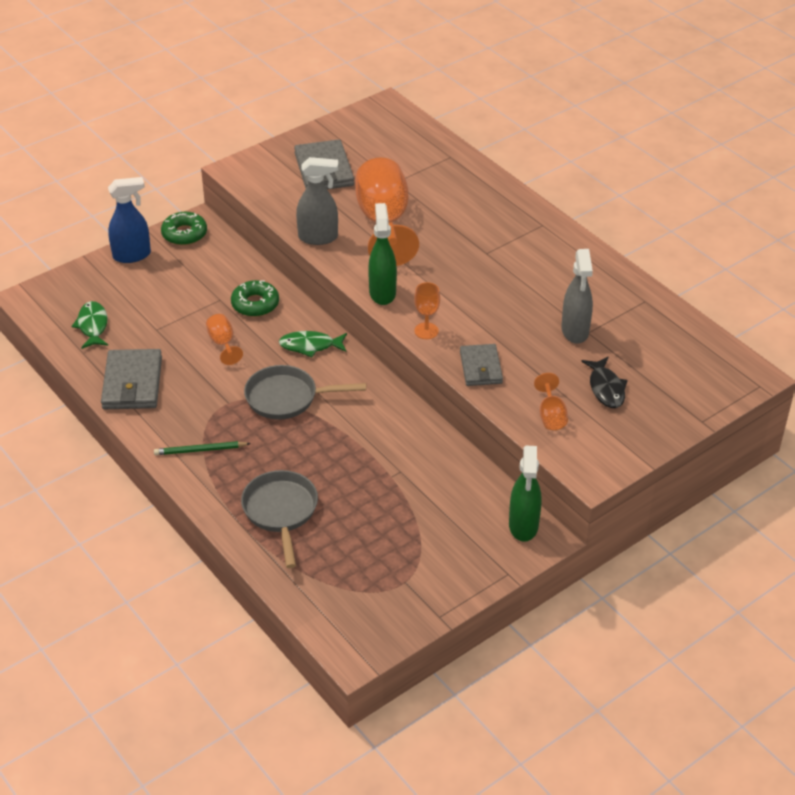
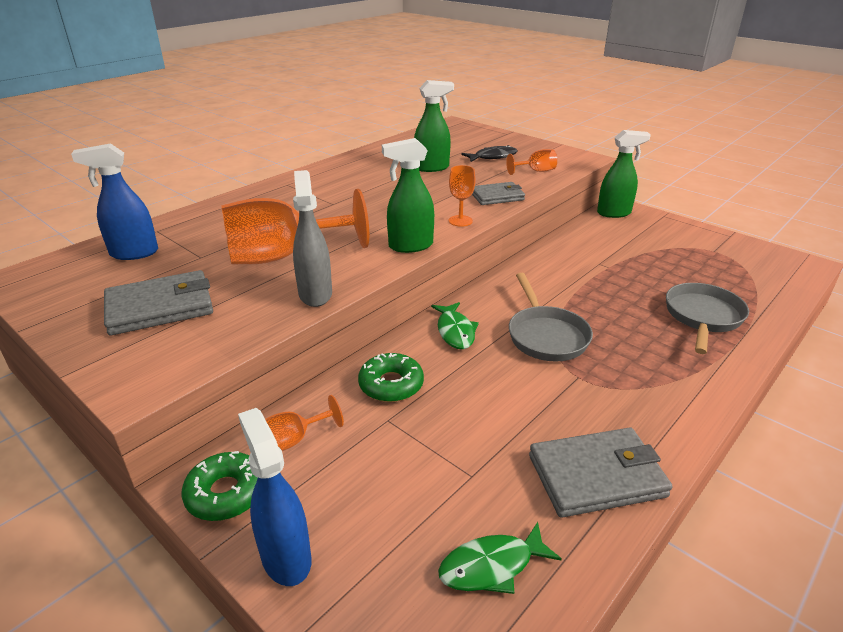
camera: 100 degrees left, 10 degrees down
green pencil [154,441,251,455] -> none
orange goblet [206,314,243,365] -> orange goblet moved to [265,395,344,451]
grey pan [241,470,318,568] -> grey pan turned 135 degrees clockwise [666,283,749,354]
grey spray bottle [561,249,593,344] -> green spray bottle [414,80,454,172]
none -> blue spray bottle [71,143,158,260]

